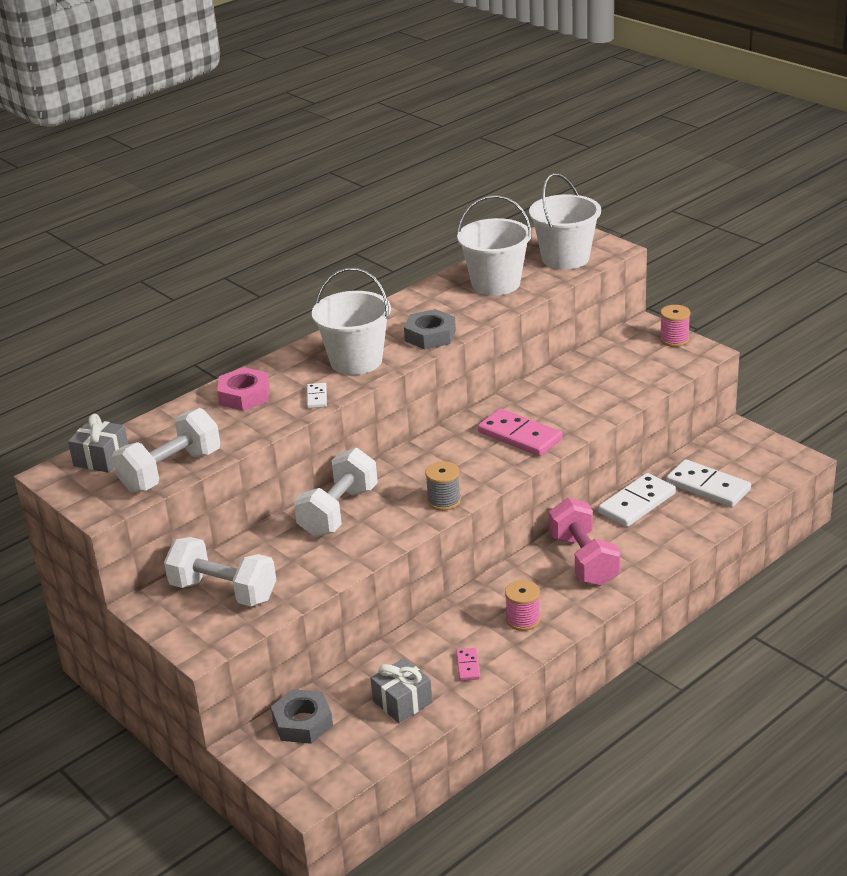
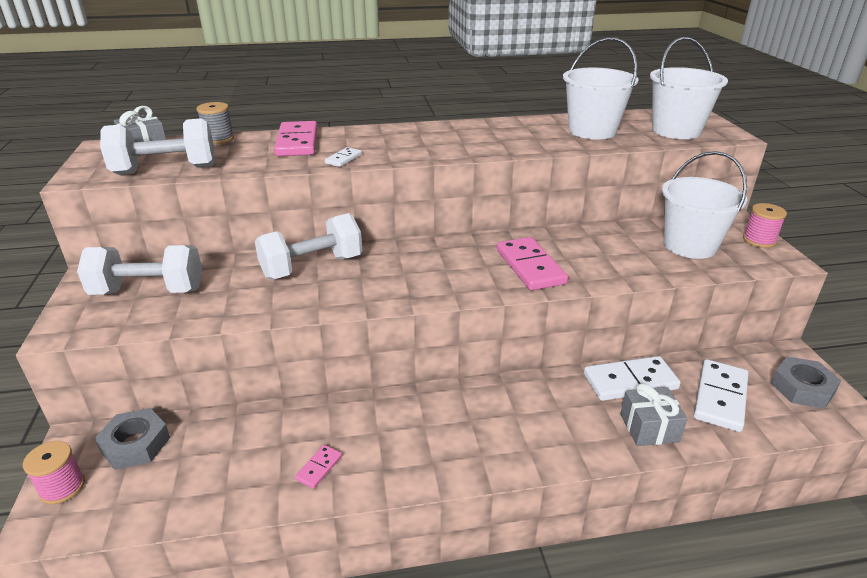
camera: 30 degrees right, 0 degrees up
white dumbbell [164,537,276,607] -> white dumbbell turned 60 degrees counterclockwise [77,245,202,295]
pink nut [217,367,269,411] -> pink domino [274,121,318,156]
white bucket [312,268,391,375] -> white bucket moved to [662,151,747,259]
grey gift [370,658,432,723] -> grey gift moved to [620,383,687,446]
grey nut [404,309,456,349] -> grey nut moved to [771,357,841,409]
grey spool [425,461,461,511] -> grey spool moved to [196,102,234,144]
pink spool [505,580,540,631] -> pink spool moved to [23,441,85,504]
pink dumbbell [549,498,620,586] -> none
white domino [666,459,751,507] -> white domino turned 45 degrees clockwise [694,359,748,432]

